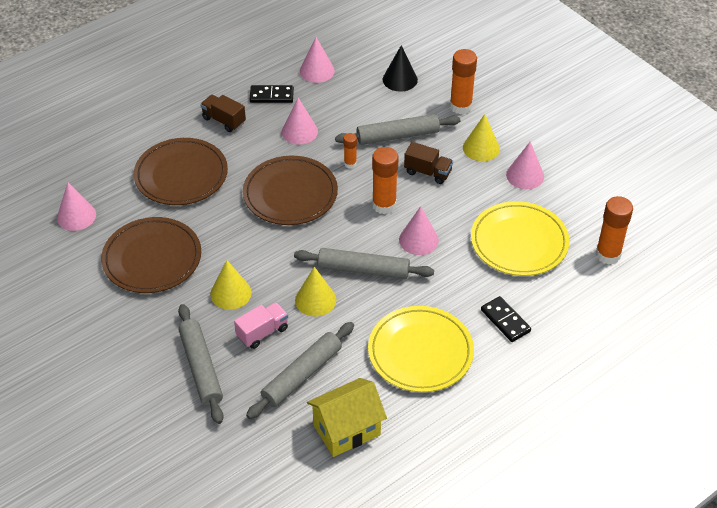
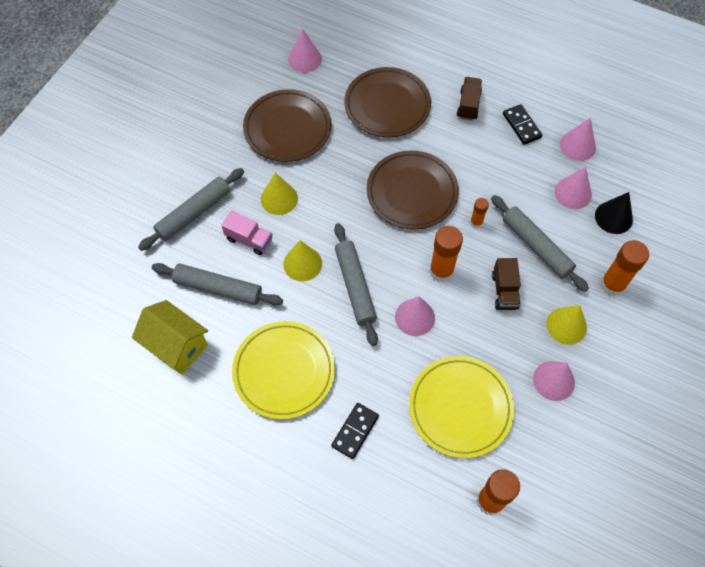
camera: 65 degrees right, 15 degrees up
pink cone [282,98,318,145] -> pink cone moved to [554,167,592,209]

